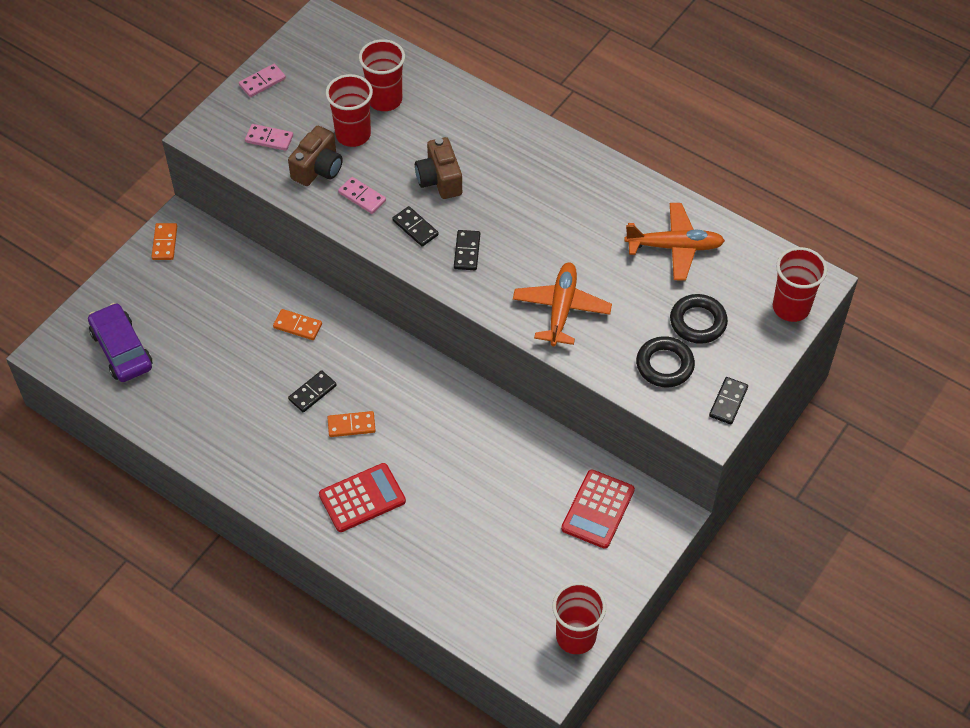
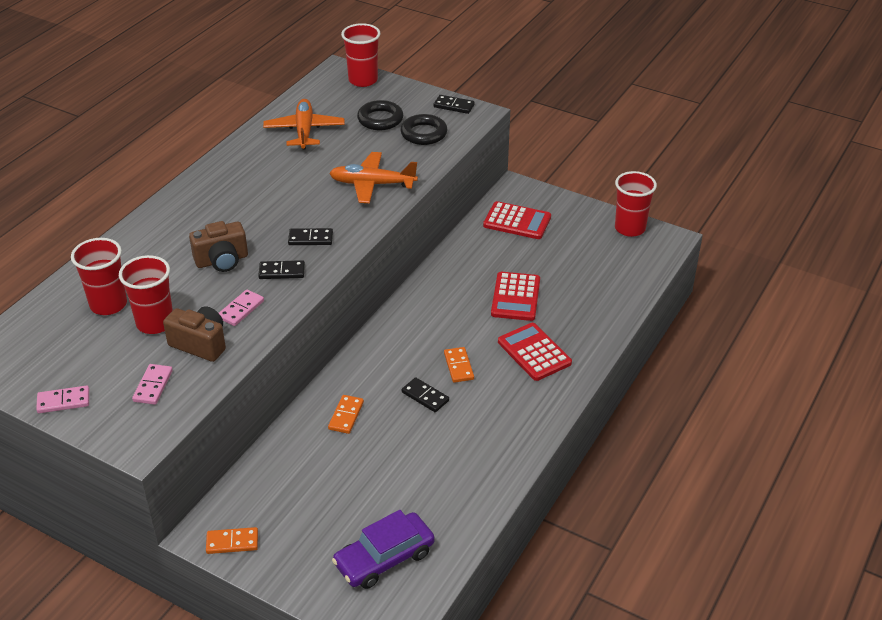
camera: 95 degrees left, 15 degrees down
pink domino [239,64,286,97] -> pink domino turned 60 degrees counterclockwise [36,386,89,413]
black domino [392,206,439,247] -> black domino turned 45 degrees clockwise [258,260,305,279]
none -> red calculator [491,272,540,321]

